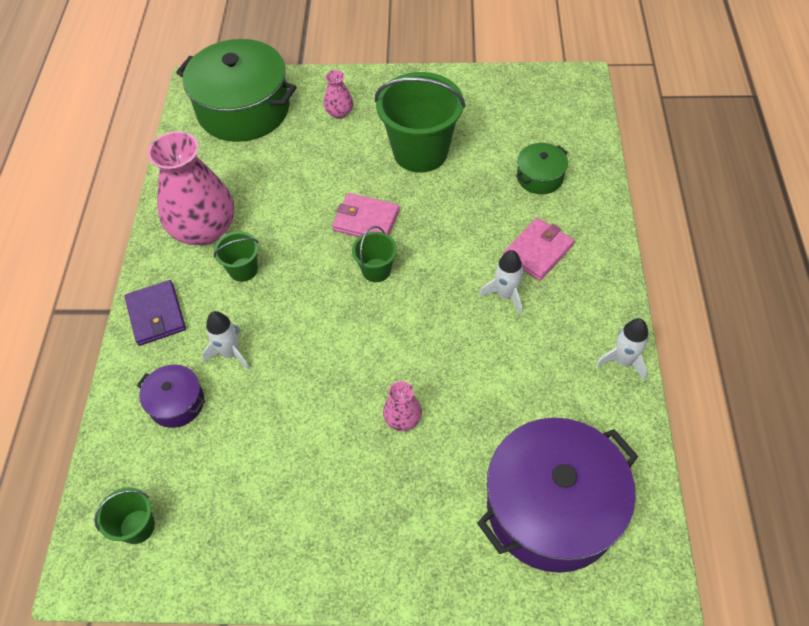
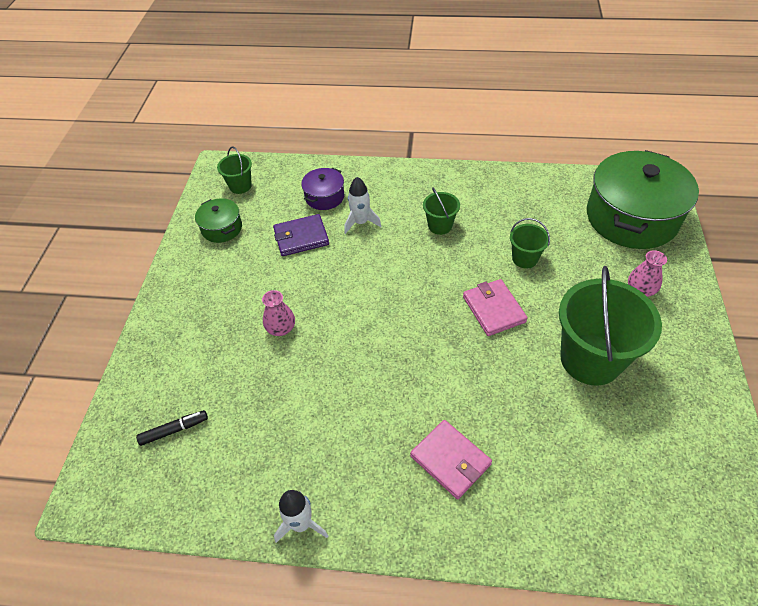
camera: 95 degrees right, 5 degrees down
purple wallet [125,280,186,346] -> purple wallet moved to [273,214,329,256]
pink vase [148,131,234,246] -> none
pink wallet [332,193,400,237] -> pink wallet turned 45 degrees counterclockwise [463,279,527,336]
green bucket [352,226,397,282] -> green bucket moved to [510,218,550,268]
purple pot [477,418,638,573] -> black marker [136,410,208,446]
white rocket [479,250,523,315] -> none
green pot [516,143,568,194] -> green pot moved to [195,198,242,243]

